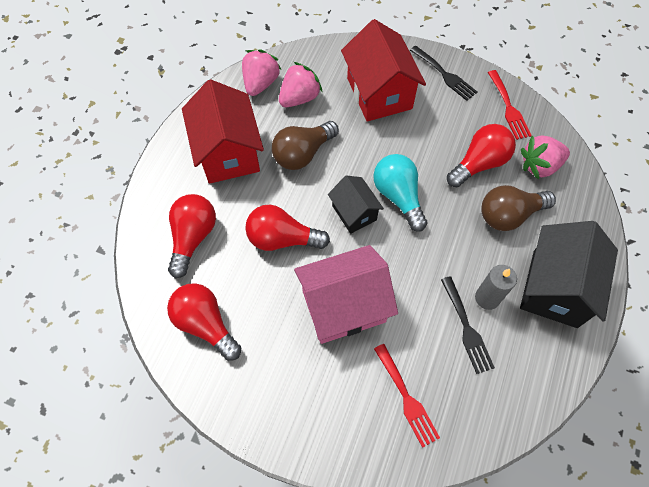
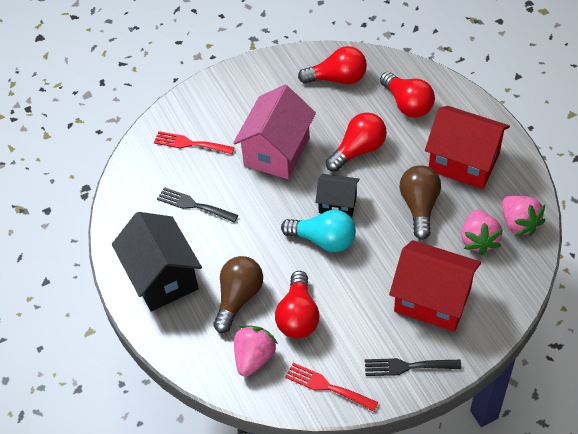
camera: 135 degrees right, 10 degrees down
grey candle [475,265,517,310] -> none

